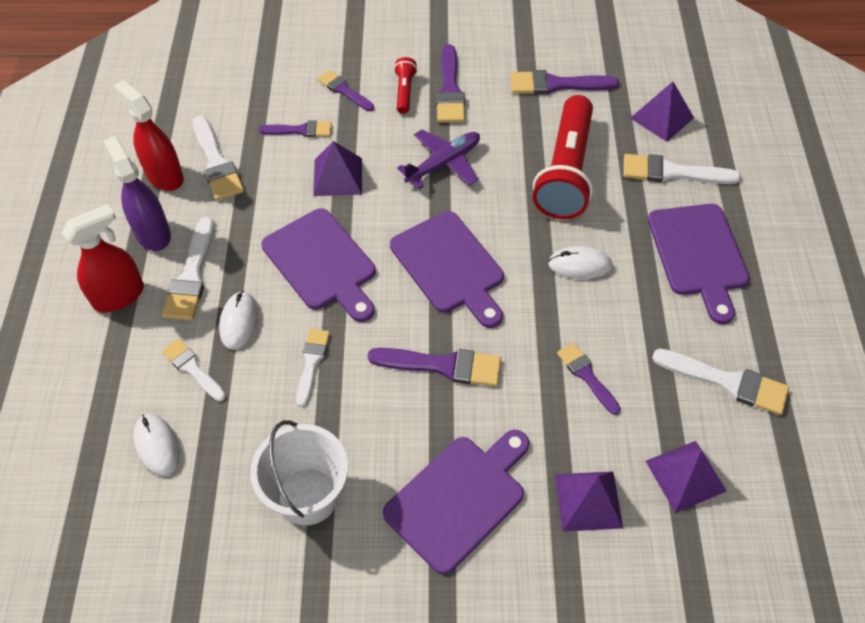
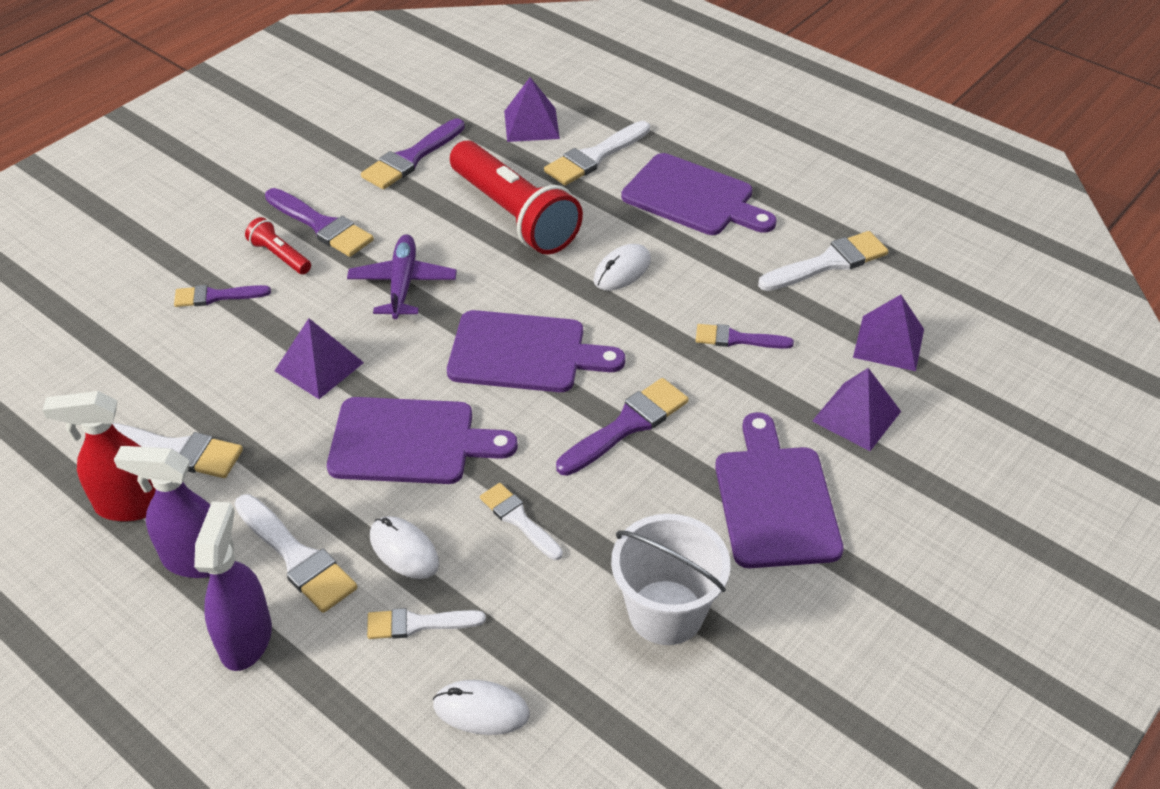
camera: 50 degrees left, 10 degrees down
red spray bottle [62,204,144,312] -> purple spray bottle [194,501,272,671]
purple brush [259,121,332,137] -> none

